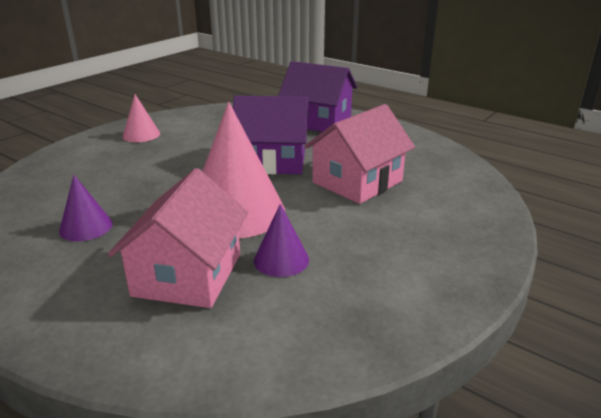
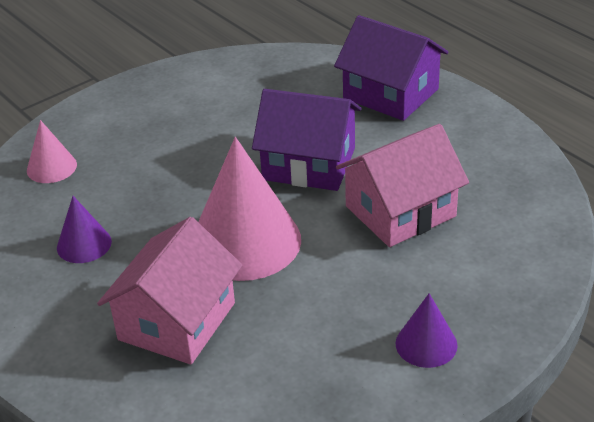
camera: 15 degrees right, 10 degrees up
pink cone [122,94,160,142] -> pink cone moved to [27,120,77,183]
purple cone [254,204,309,277] -> purple cone moved to [396,293,458,368]

